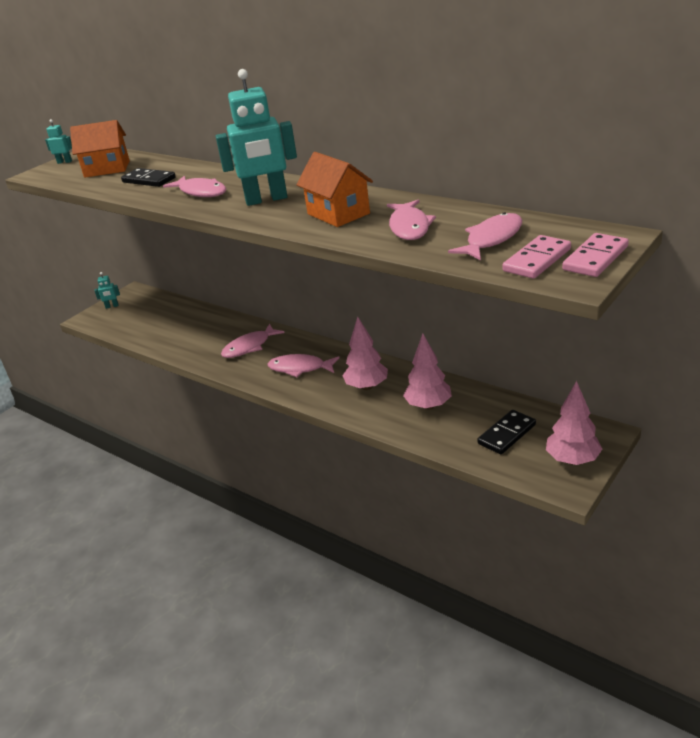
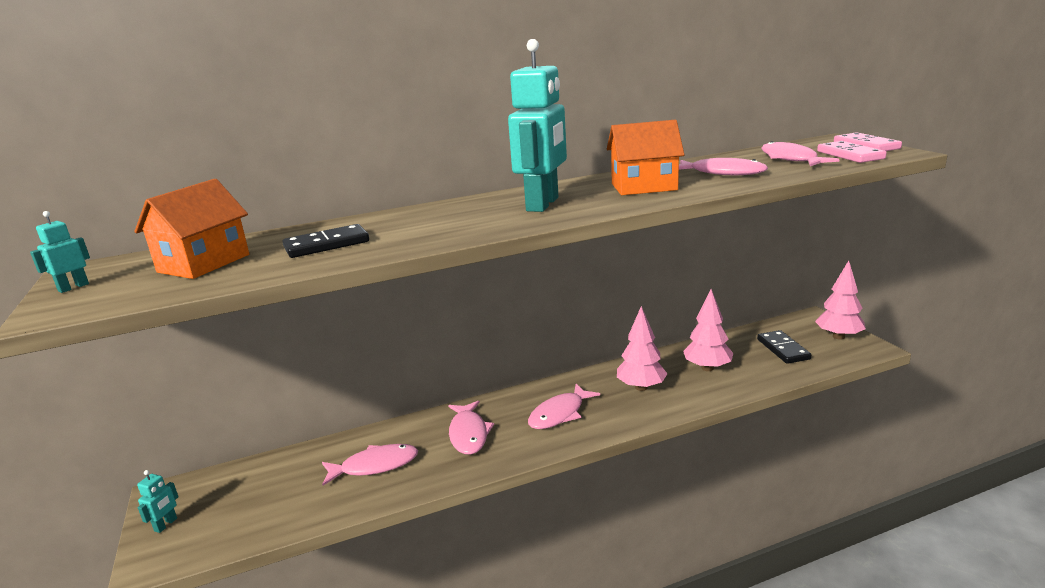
camera: 60 degrees left, 10 degrees down
pink fish [163,176,226,197] -> pink fish moved to [322,444,418,486]

